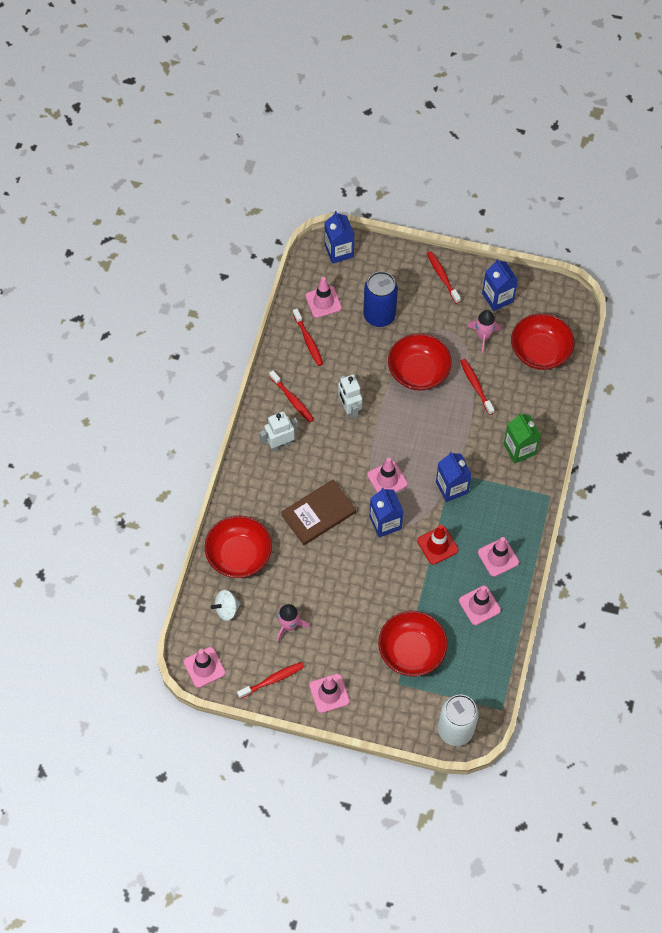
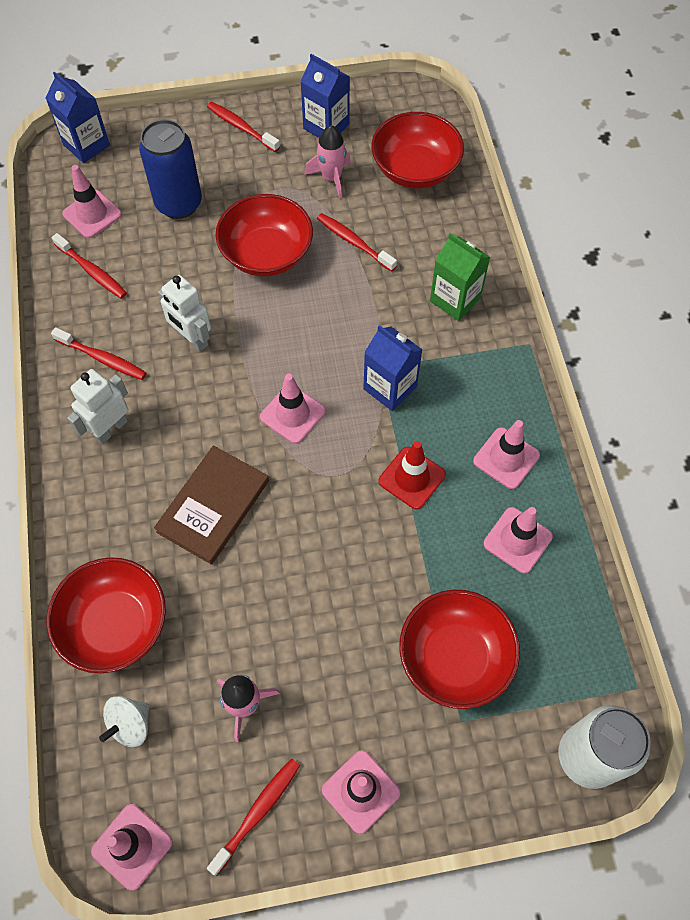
camera: 25 degrees left, 0 degrees up
blue carton [369,488,404,537] -> none

